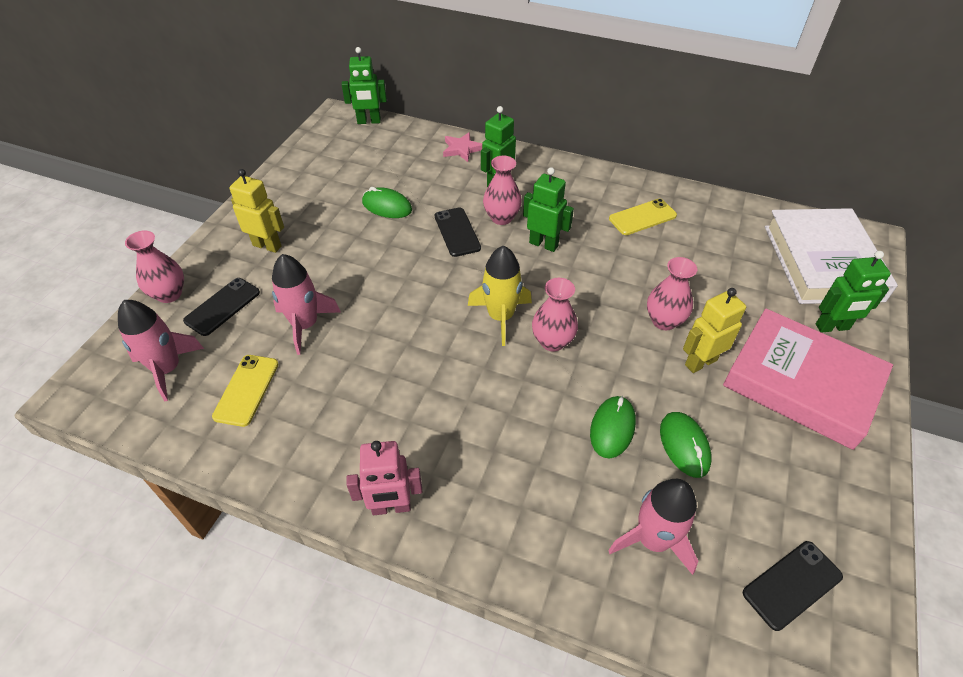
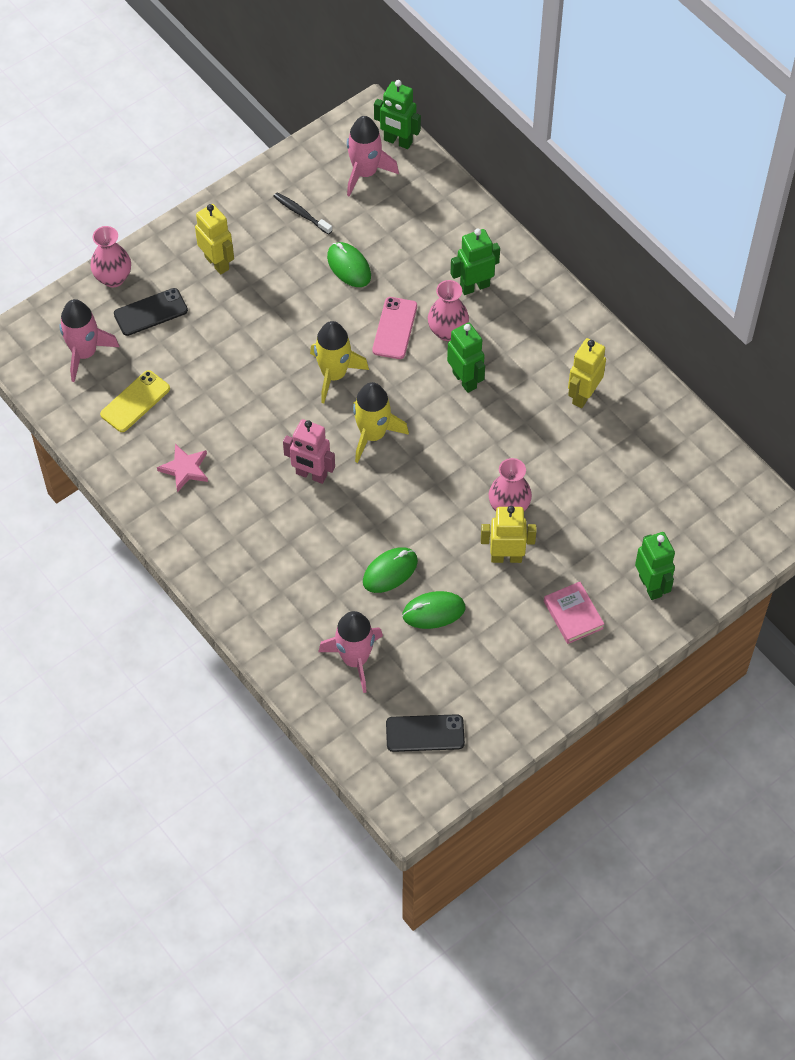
camera: 30 degrees right, 10 degrees up
pink rocket [272,254,341,355] -> pink rocket moved to [347,116,399,197]
pink robot [346,441,422,515] -> pink robot moved to [283,419,335,484]
black phone [435,207,481,257] -> pink phone [372,297,417,359]
pink star [443,132,482,162] -> pink star moved to [157,444,208,492]
pink vase [532,278,578,352] -> none
yellow phone [609,198,677,235] -> yellow robot [568,338,606,408]
green mouse [660,412,712,478] -> green mouse turned 60 degrees clockwise [402,591,465,629]
pink book [723,309,893,450] -> pink book [544,582,604,644], size x0.44
white book [765,208,898,304] -> none
green robot [816,251,891,333] -> green robot turned 135 degrees counterclockwise [635,532,675,600]
none -> black toothbrush [273,192,332,235]
none -> yellow rocket [310,321,369,404]

